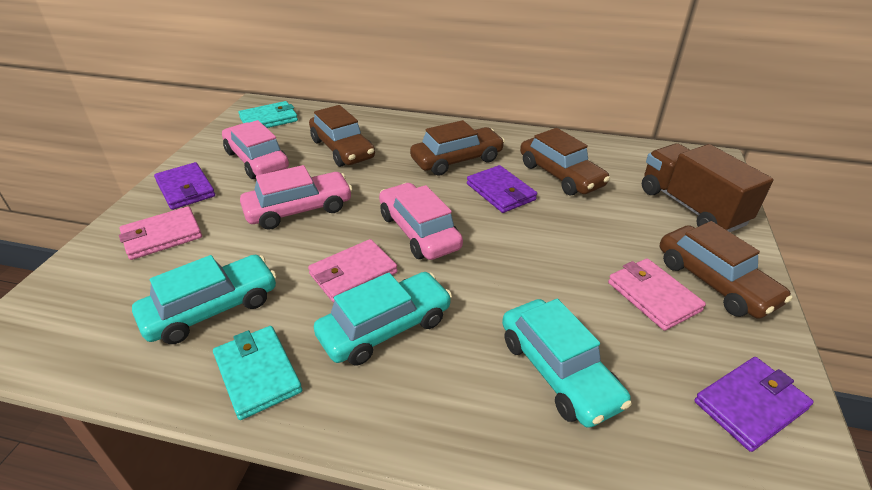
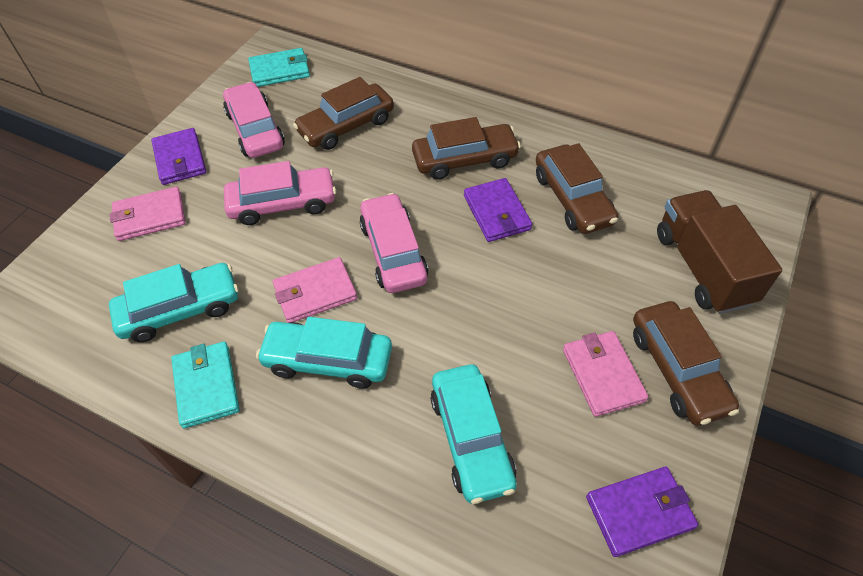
camera: 15 degrees right, 15 degrees up
brown car [309,105,375,167] -> brown car turned 75 degrees clockwise [293,77,394,150]
turquoise car [314,272,452,366] -> turquoise car turned 150 degrees counterclockwise [256,317,392,389]

